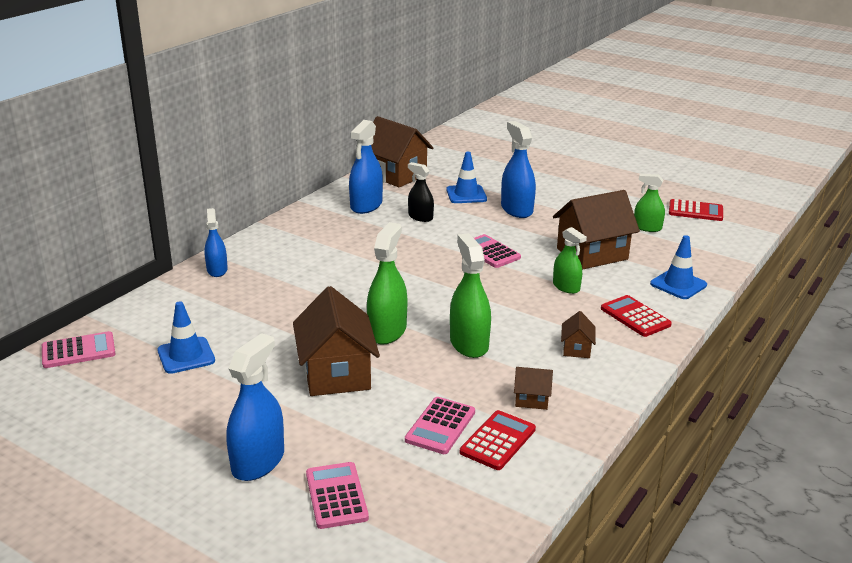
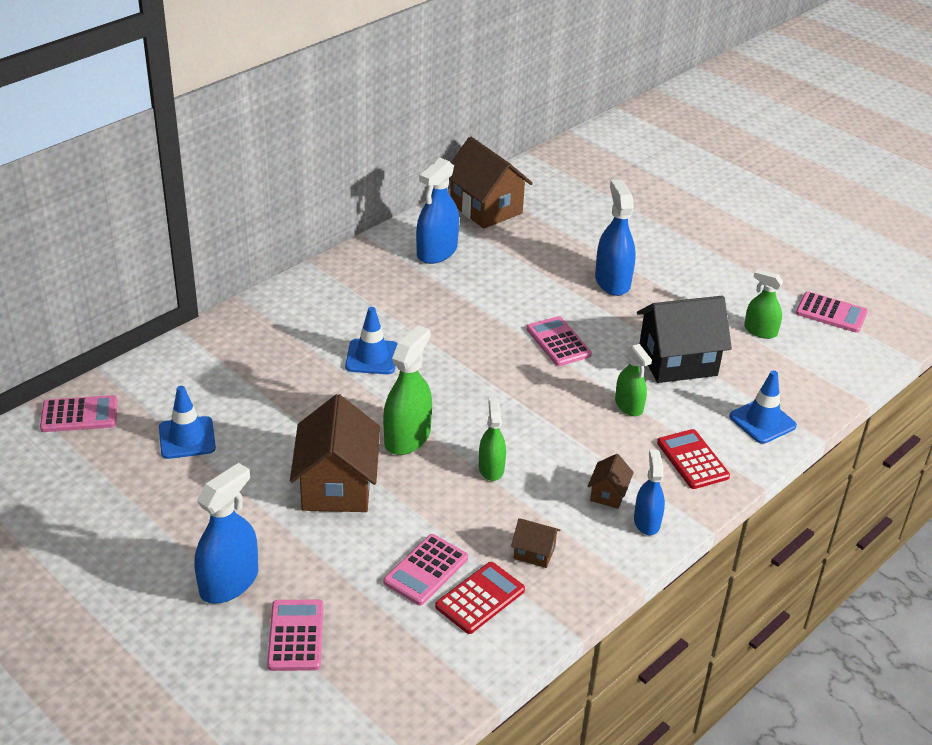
camera: 10 degrees right, 10 degrees up
blue spray bottle [204,208,228,277] -> blue spray bottle moved to [634,450,665,535]
black spray bottle [408,162,434,222] -> none
blue traffic cone [446,152,487,203] -> blue traffic cone moved to [345,307,398,374]
green spray bottle [450,233,491,358] -> green spray bottle [479,398,506,481], size x0.63
brown house [553,190,640,270] -> black house [637,296,732,383]
red calculator [669,199,723,221] -> pink calculator [796,292,868,333]

